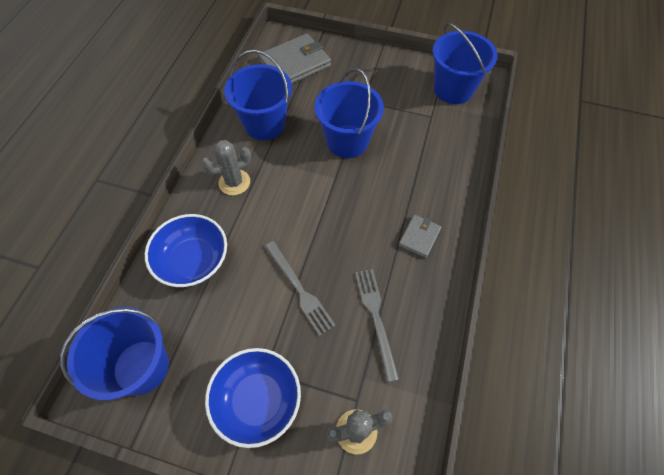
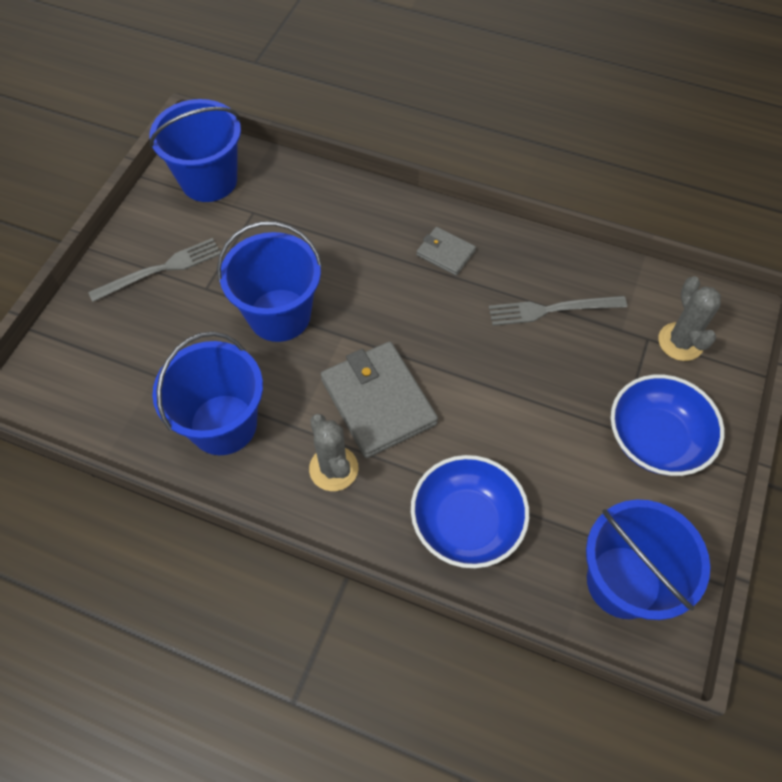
camera: 85 degrees left, 0 degrees up
grey wallet [258,34,331,84] -> grey wallet moved to [321,341,438,458]
grey fork [265,241,336,336] -> grey fork moved to [88,238,221,302]

